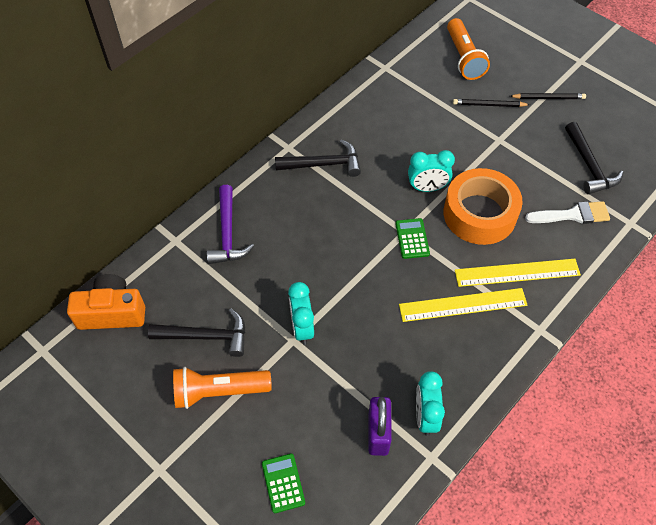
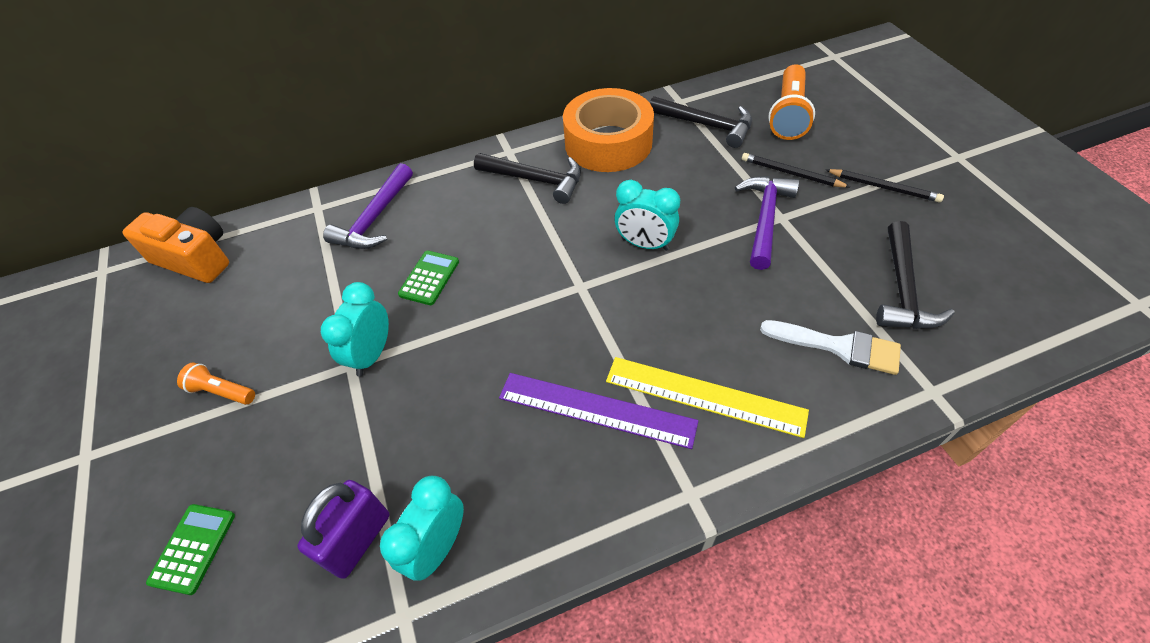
camera: 30 degrees right, 5 degrees down
black hammer [148,309,246,357] -> black hammer moved to [650,96,752,148]
orange flashlight [173,367,272,409] -> orange flashlight [177,363,255,405], size x0.54
green calculator [395,218,430,259] -> green calculator moved to [398,251,459,305]
yellow ruler [399,288,527,322] -> purple ruler [499,373,698,449]
orange tape [444,168,523,245] -> orange tape moved to [563,88,654,172]
none -> purple hammer [735,176,799,270]

